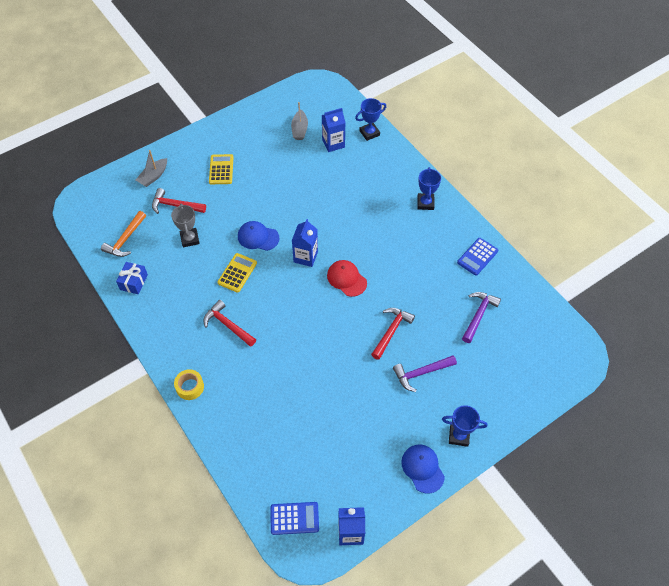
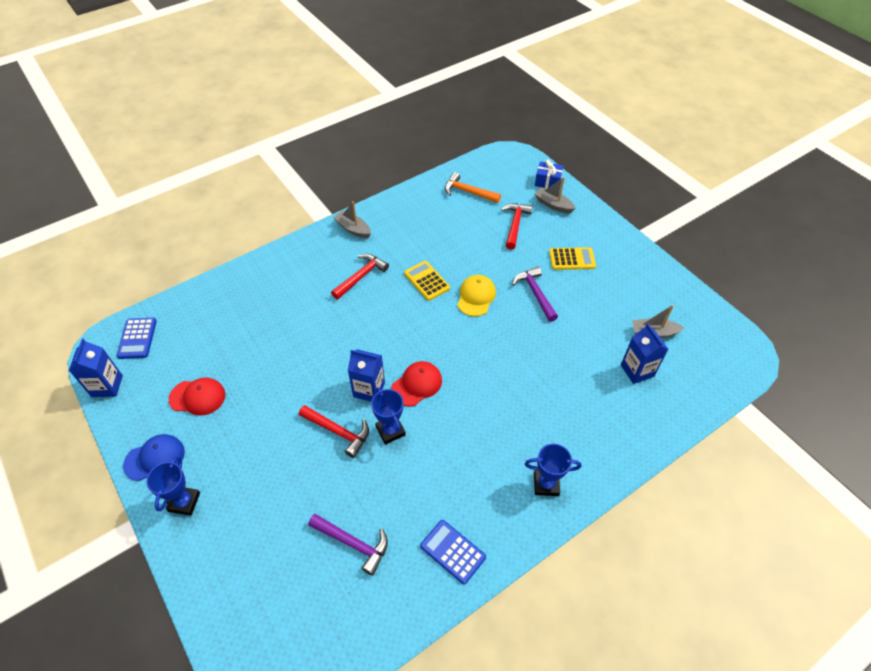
camera: 90 degrees right, 5 degrees down
blue gift [116,262,148,294] -> blue gift moved to [535,160,563,188]
grey trophy [171,203,200,247] -> none
yellow tape [174,369,204,400] -> none
yellow calculator [217,253,257,293] -> yellow calculator turned 150 degrees counterclockwise [404,261,450,301]
blue cap [238,221,280,251] -> yellow cap [457,275,496,316]
blue carton [292,219,318,267] -> blue carton moved to [348,349,385,402]
blue trophy [355,98,386,141] -> blue trophy moved to [371,387,406,445]
purple hammer [393,355,457,392] -> purple hammer moved to [512,266,558,322]
none -> red cap [168,378,225,416]
none -> grey boat [333,201,371,238]

